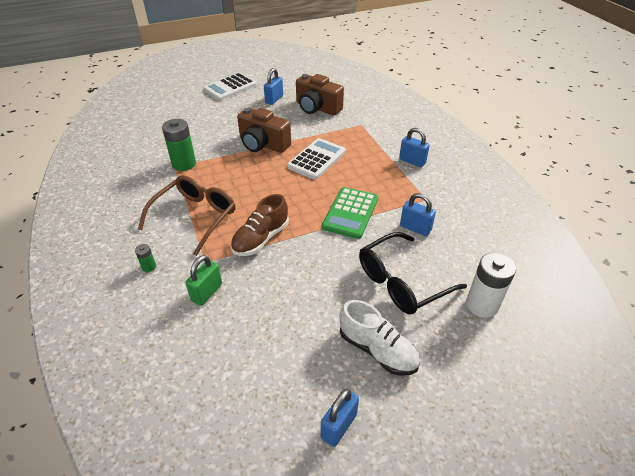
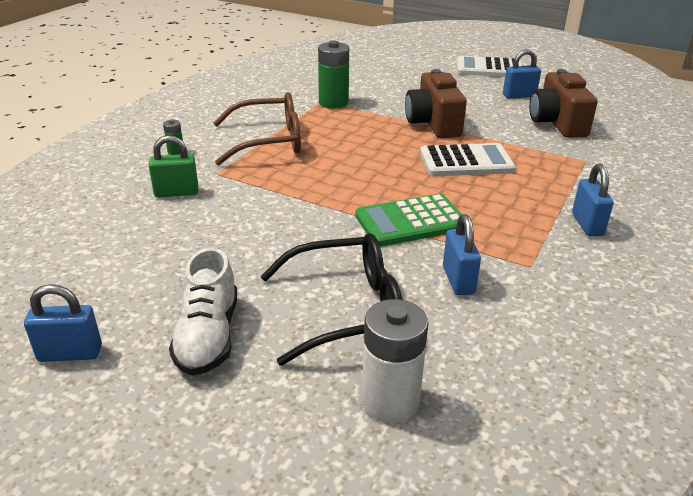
camera: 50 degrees right, 10 degrees down
brown shoe [231,194,289,256] -> none
black glasses [359,232,467,315] -> black glasses turned 150 degrees clockwise [261,233,403,366]

